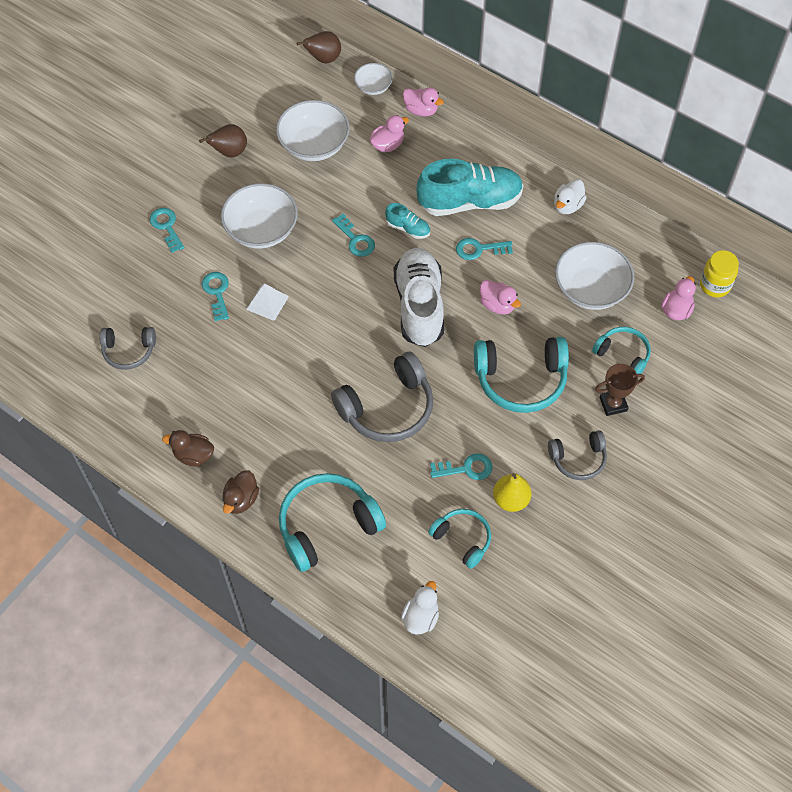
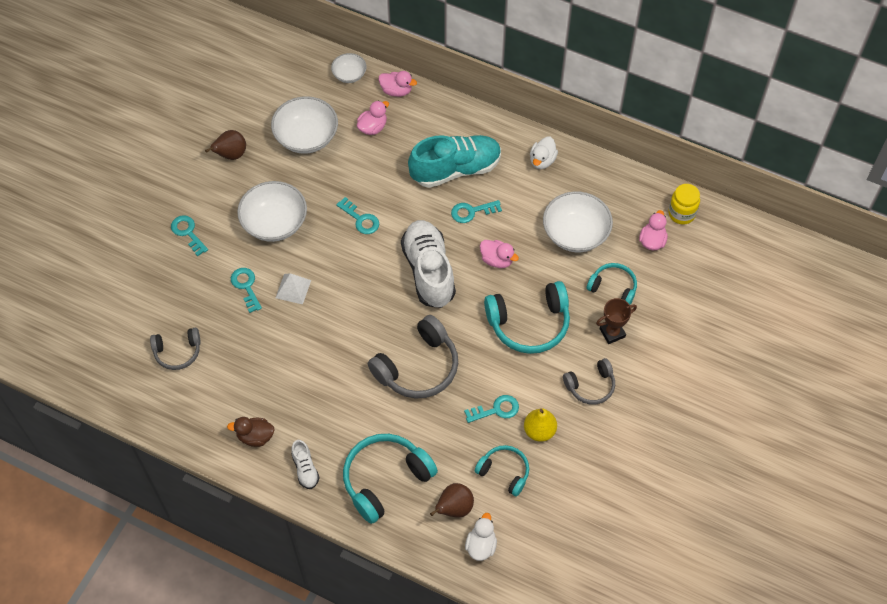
camera: 10 degrees left, 0 degrees up
brown duck [223,470,259,514] -> white shoe [291,440,319,489]
brown pear [296,31,341,63] -> brown pear moved to [430,483,474,517]
turquoise shoe [385,203,430,239] -> none

